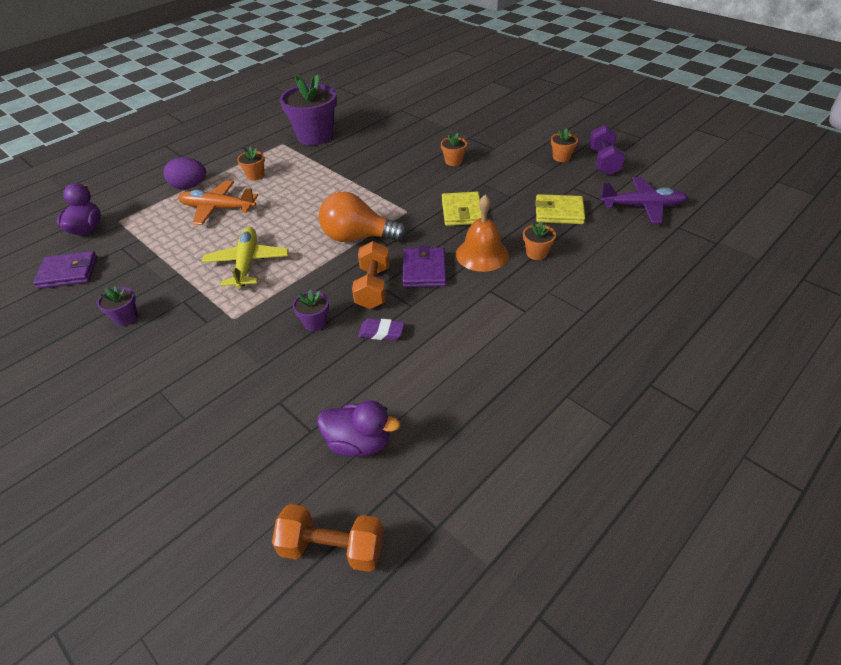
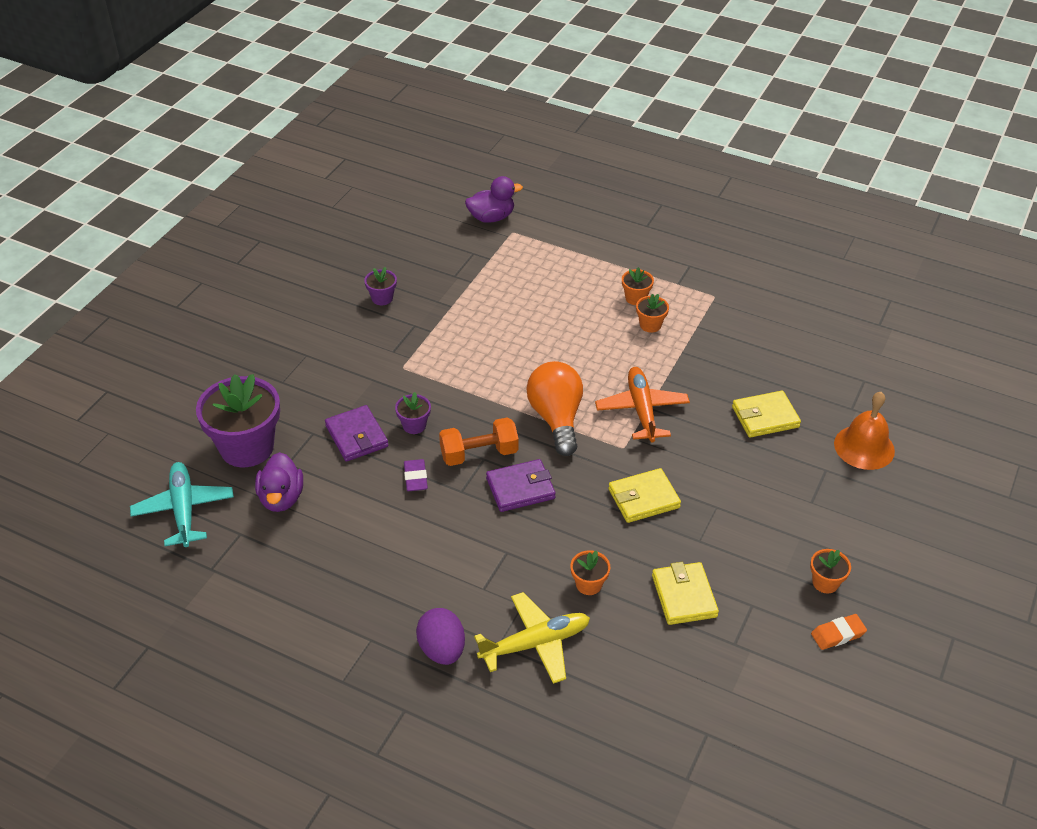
camera: 70 degrees right, 0 degrees up
purple wallet [33,251,98,289] -> purple wallet moved to [325,405,388,462]
purple egg [164,157,206,189] -> purple egg moved to [416,608,465,665]
orange plane [178,180,258,225] -> orange plane moved to [595,367,690,443]
yellow plane [202,227,289,289] -> yellow plane moved to [474,592,590,684]
orange dumbbell [272,504,384,572] -> turquoise plane [130,462,234,547]
purple flower pot [280,74,337,145] -> purple flower pot moved to [196,374,280,467]
orange flower pot [441,133,467,166] -> orange flower pot moved to [636,294,669,332]
orange bell [456,194,509,272] -> orange bell moved to [834,392,895,470]
purple dumbbell [589,125,625,175] -> orange eraser [811,614,867,650]
purple plane [600,177,688,223] -> none
none -> yellow wallet [732,391,801,438]

